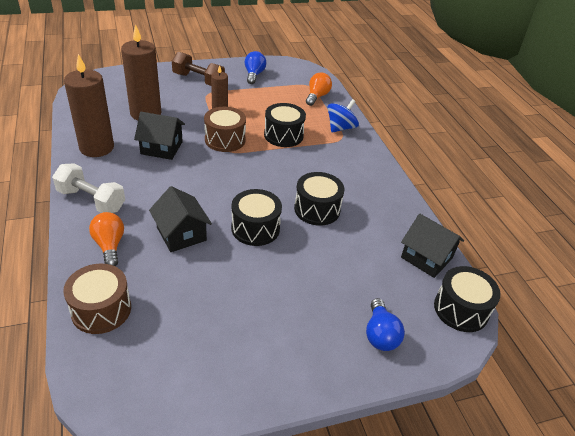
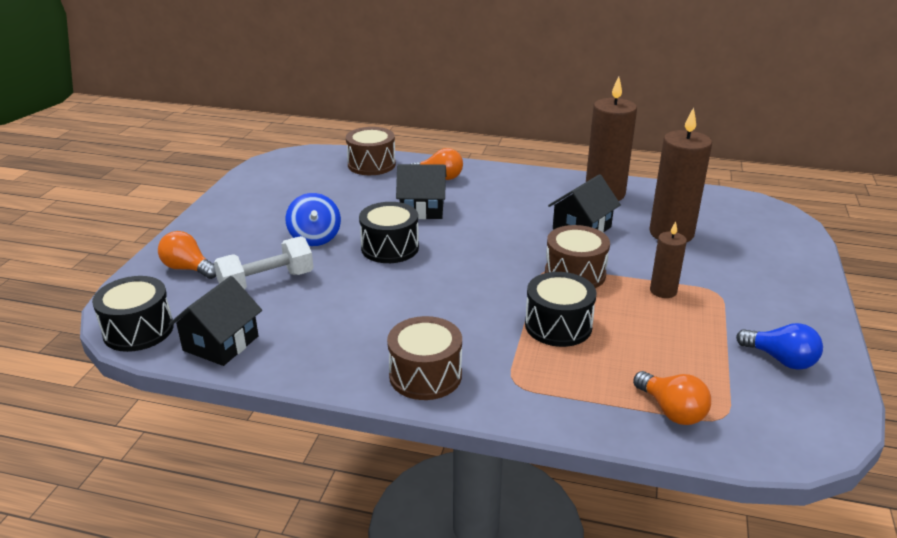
camera: 125 degrees right, 10 degrees down
white dumbbell [52,163,125,213] -> white dumbbell moved to [214,236,314,290]
brown dumbbell [172,52,225,86] -> none
black drum [294,172,344,226] -> none
blue spinning top [328,99,359,133] -> blue spinning top moved to [286,193,341,246]
blue light bulb [366,298,405,351] -> orange light bulb [158,231,216,279]
black house [401,214,464,278] -> black house turned 45 degrees counterclockwise [169,276,262,366]
none -> brown drum [387,316,462,400]

